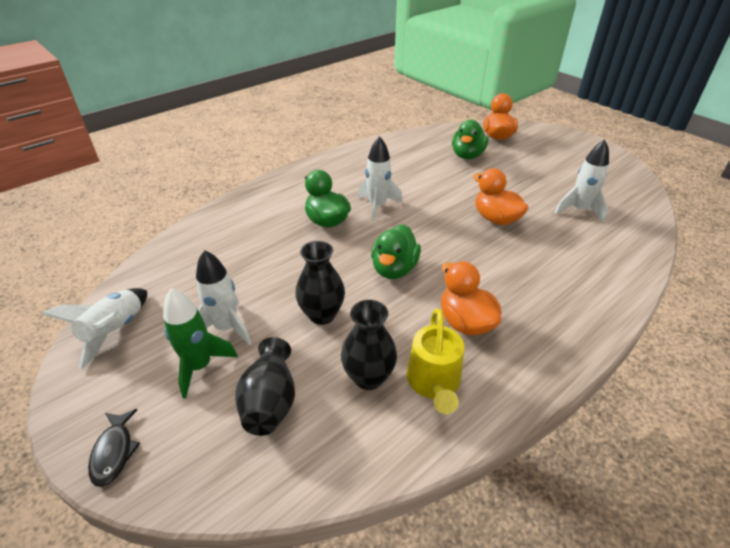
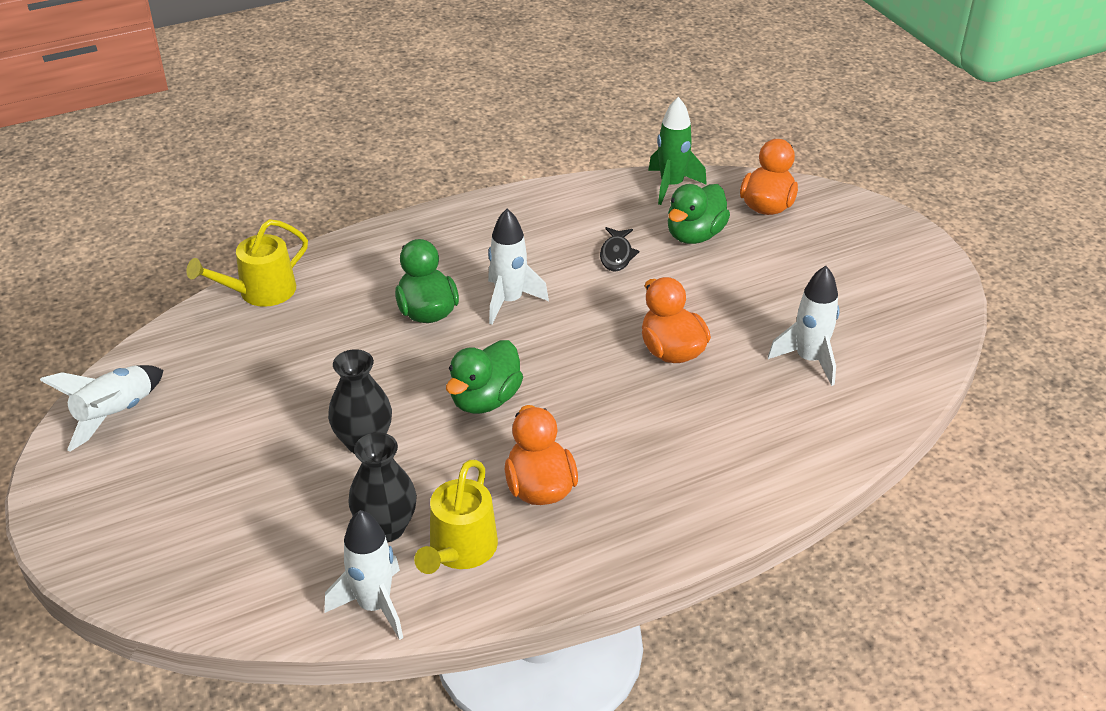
camera: 15 degrees right, 0 degrees up
black fish [88,409,140,487] -> black fish moved to [600,227,640,272]
green rocket [163,288,238,399] -> green rocket moved to [648,97,707,205]
white rocket [196,250,252,345] -> white rocket moved to [325,510,403,640]
black vase [235,337,295,436] -> none
none -> yellow watering can [186,219,308,307]

